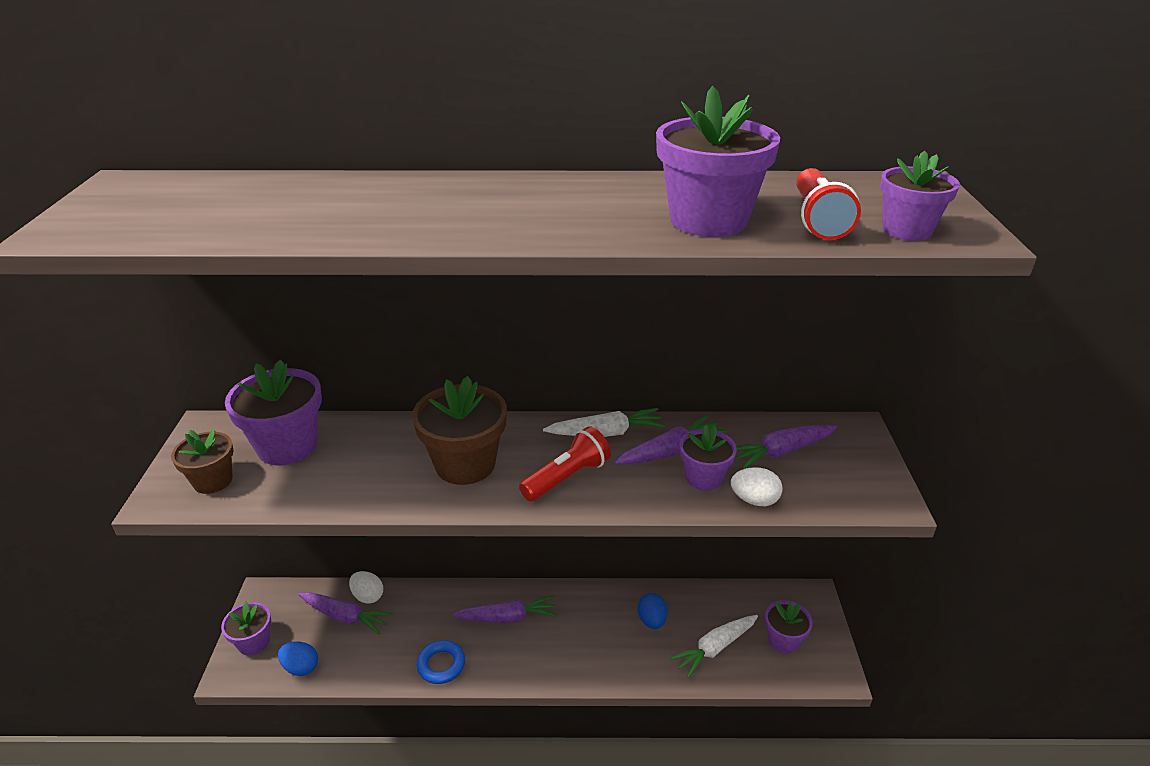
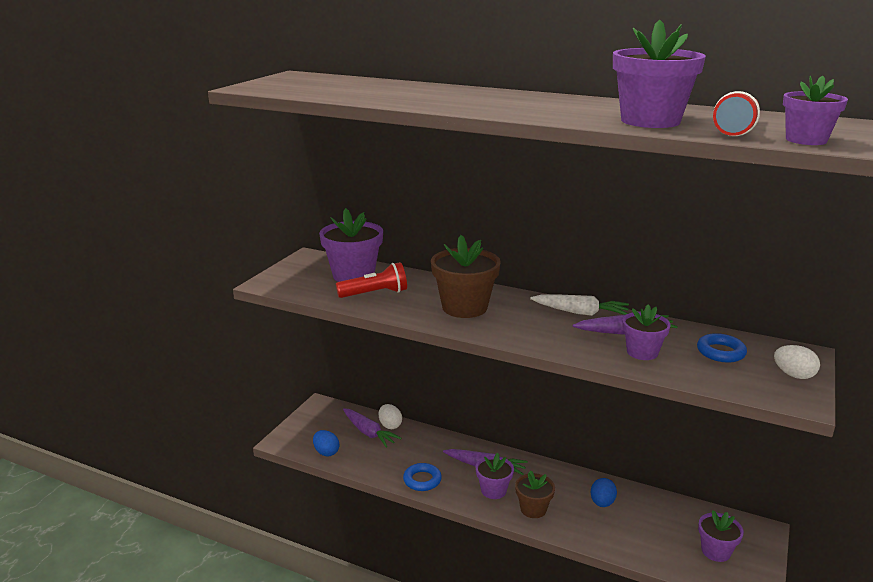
camera: 25 degrees right, 10 degrees down
brown flower pot [171,429,234,494] -> brown flower pot moved to [515,470,555,518]
purple flower pot [221,601,271,656] -> purple flower pot moved to [476,453,514,499]
red flashlight [519,426,611,502] -> red flashlight moved to [336,262,407,298]
white carrot [670,615,758,678] -> none
white egg [731,467,783,506] -> white egg moved to [774,345,820,379]
purple carrot [734,425,837,469] -> blue ring [697,333,747,363]

